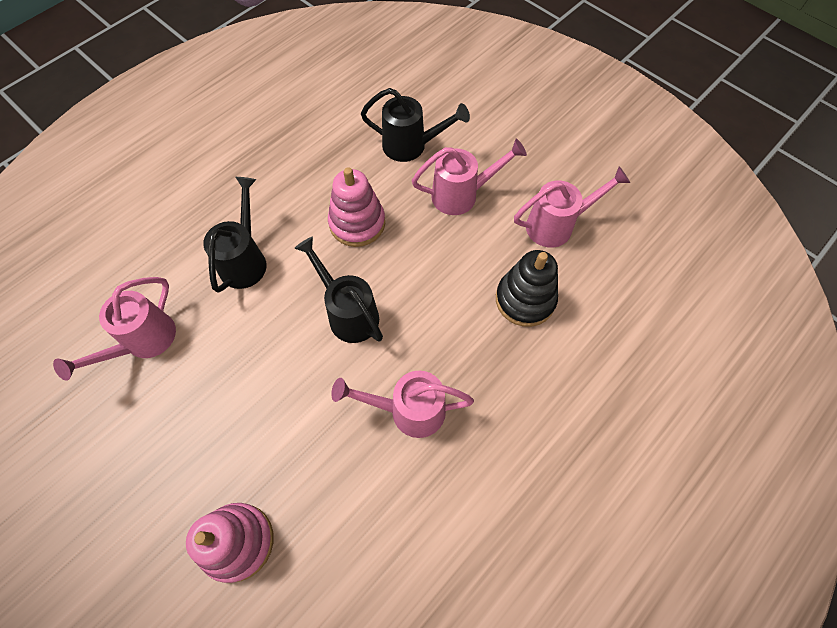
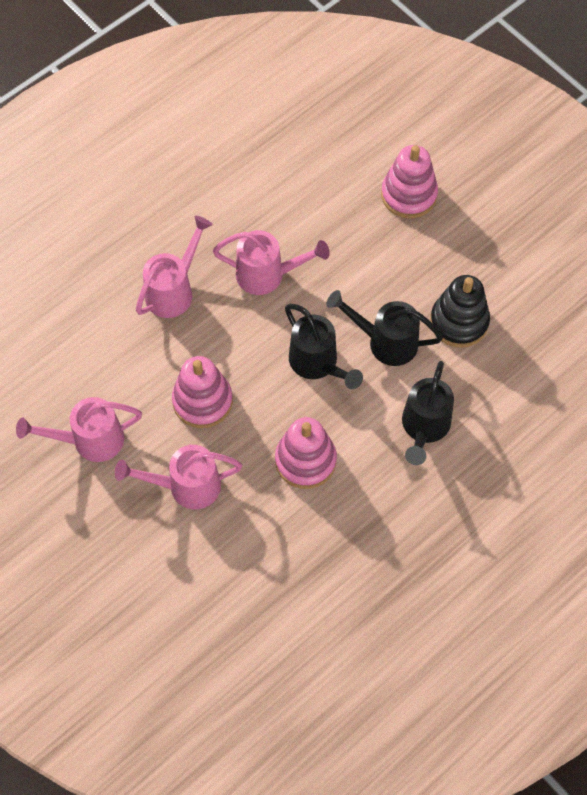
camera: 175 degrees left, 0 degrees up
pink watering can [53,277,176,381] -> pink watering can moved to [136,216,213,318]
black watering can [361,88,470,162] -> black watering can moved to [326,290,443,366]
black stacking toy [496,250,558,327] -> black stacking toy moved to [430,275,490,348]
none -> pink stacking toy [172,356,233,428]

